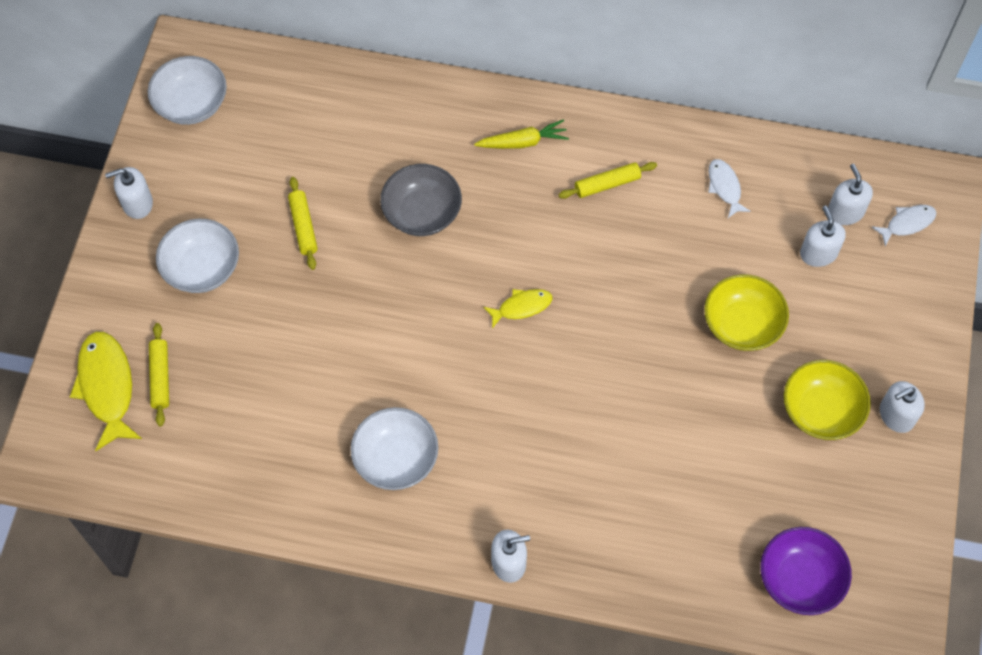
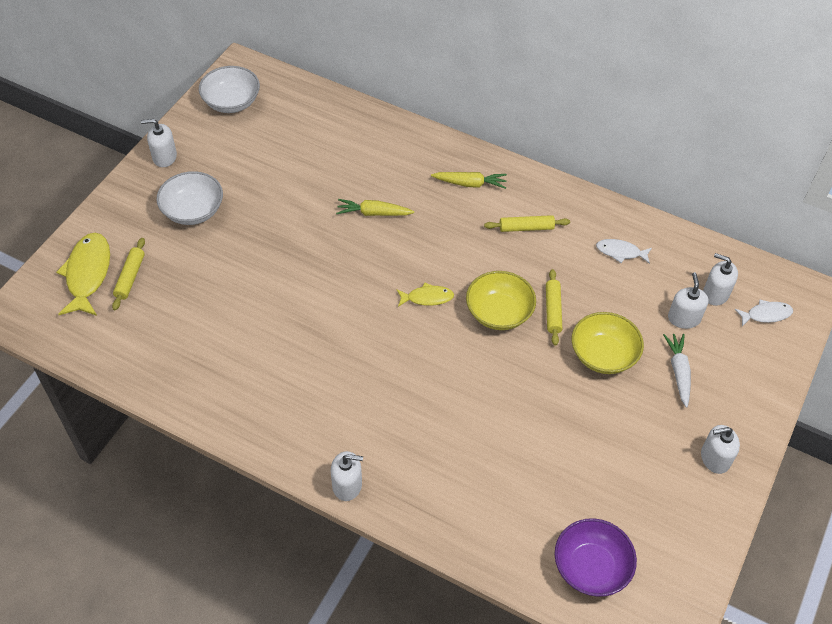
camera: 15 degrees right, 10 degrees down
yellow rolling pin [288,177,318,270] -> yellow rolling pin moved to [546,269,562,345]
white bowl [350,407,438,490] -> none
grey bowl [380,164,462,236] -> yellow carrot [336,199,415,216]
white fish [708,159,751,218] -> white fish turned 75 degrees counterclockwise [596,239,652,264]
yellow bowl [784,360,871,440] -> yellow bowl moved to [466,271,536,330]
white soap dispenser [828,164,873,225] -> white soap dispenser turned 60 degrees counterclockwise [703,253,738,306]
none -> white carrot [663,334,691,408]

